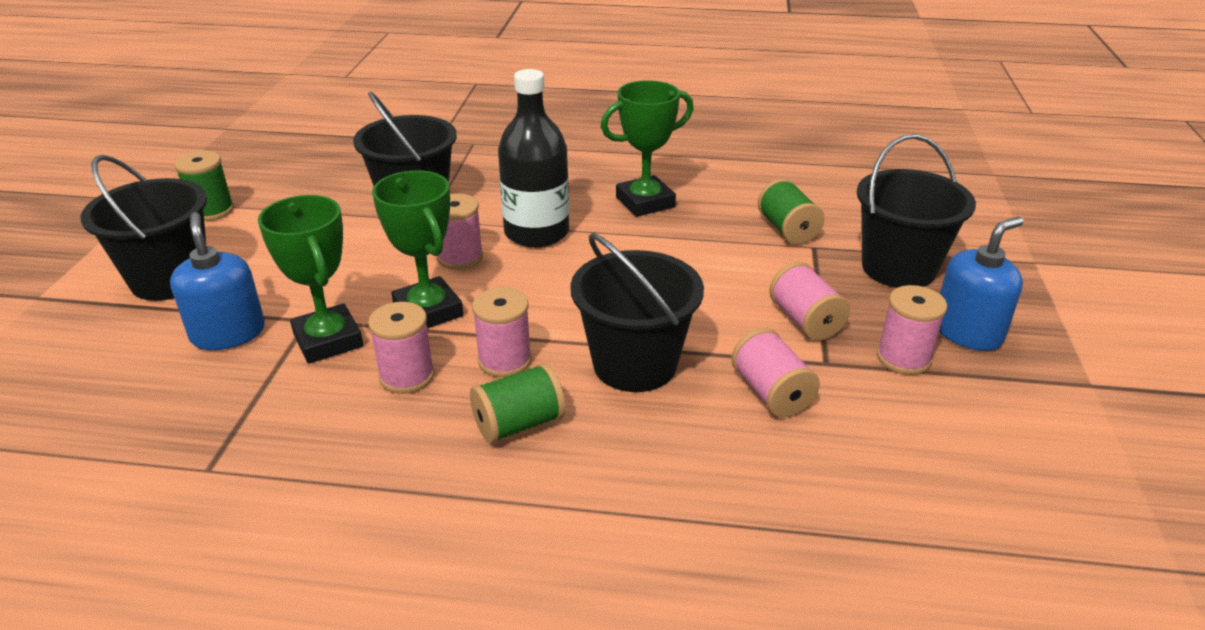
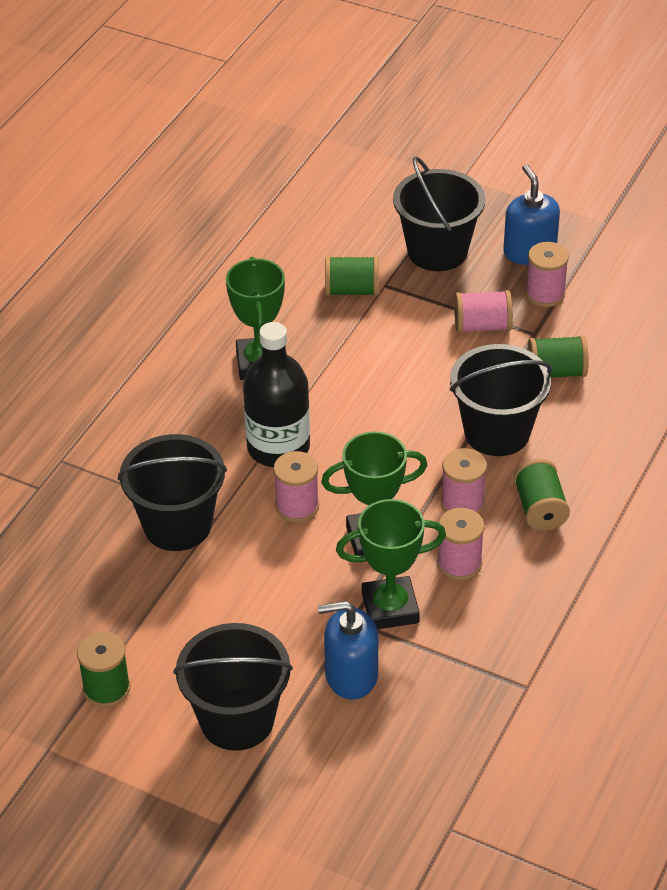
camera: 70 degrees left, 10 degrees up
pink spool [731,328,820,418] -> green spool [527,335,589,378]

